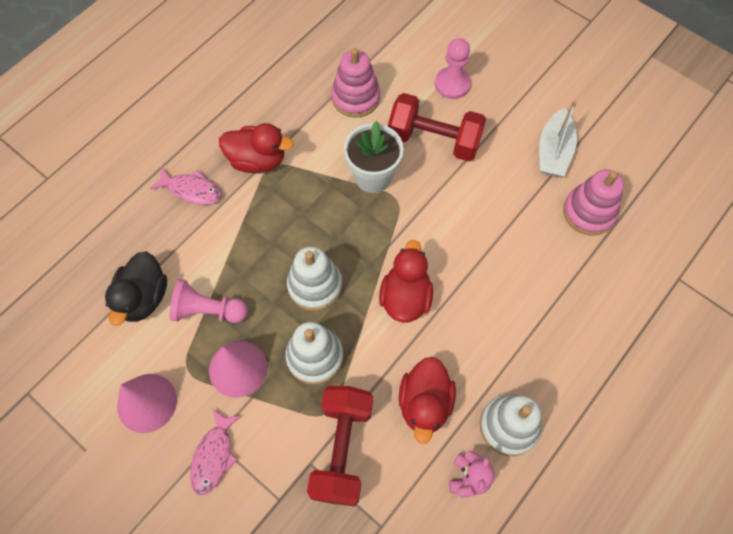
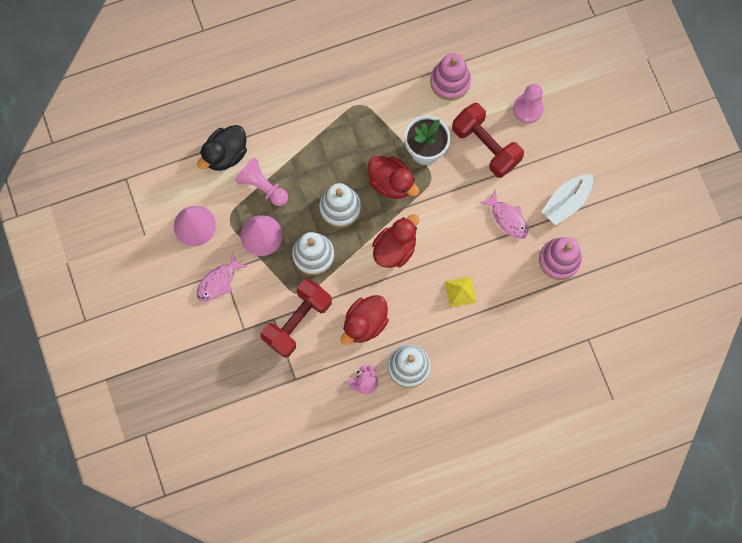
camera: 30 degrees right, 10 degrees up
pink fish [150,168,222,205] -> pink fish moved to [479,190,528,239]
red duck [219,123,294,173] -> red duck moved to [368,156,419,199]
none -> yellow pyramid [445,277,476,307]

